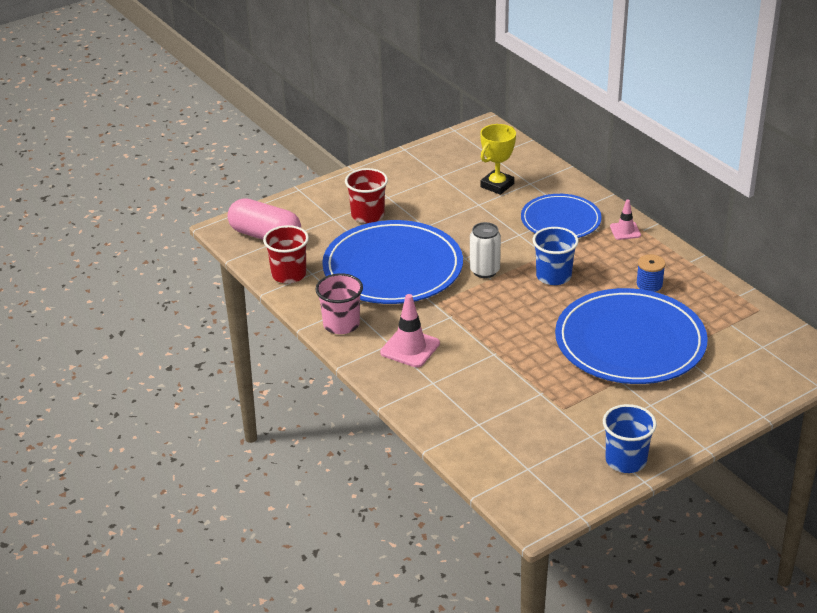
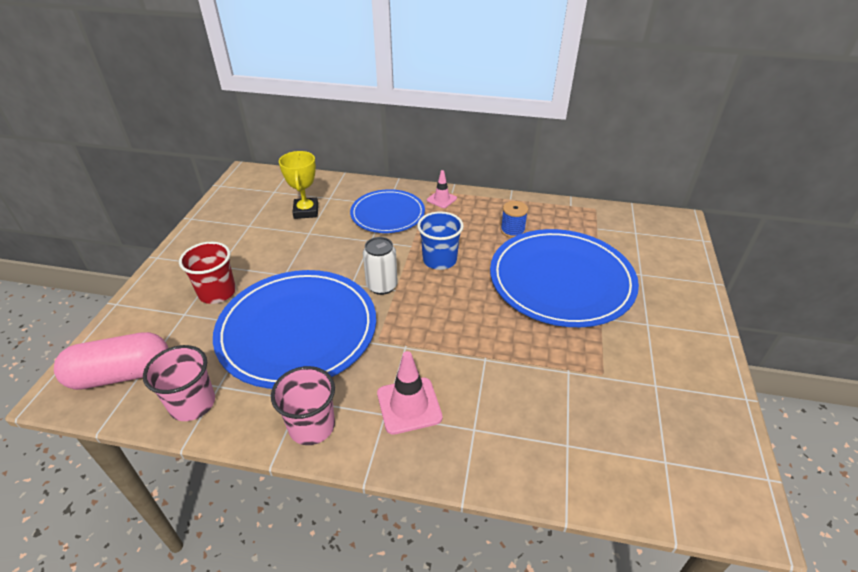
camera: 45 degrees left, 5 degrees up
red cup [263,225,309,283] -> pink cup [143,345,215,421]
blue cup [603,404,657,473] -> none

